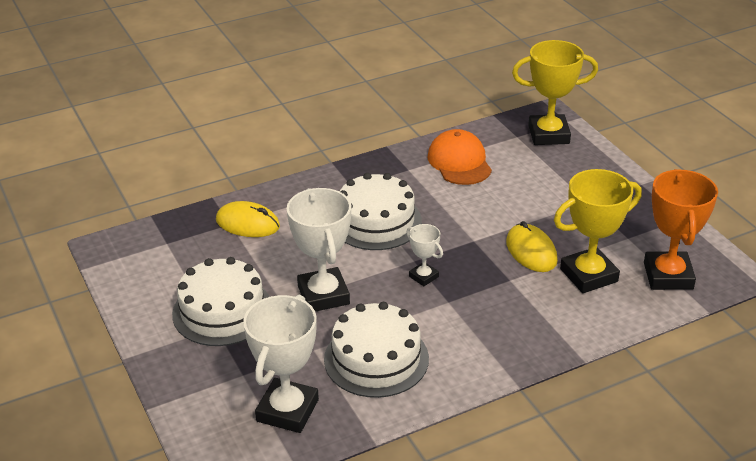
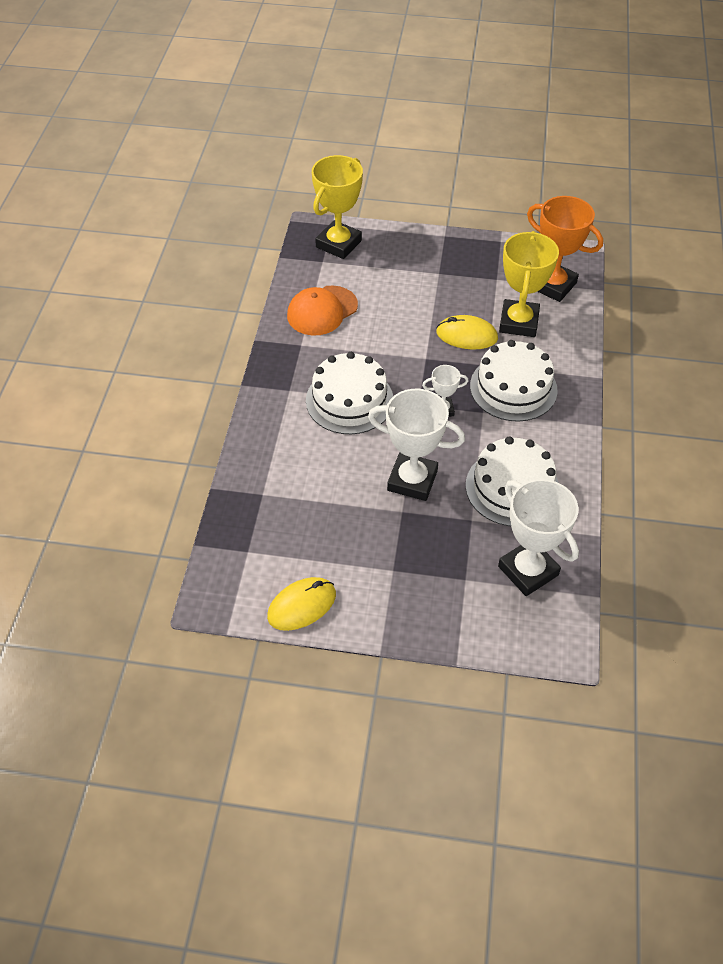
camera: 55 degrees left, 15 degrees up
white cake [172,257,270,346] -> white cake moved to [470,340,558,422]
yellow mouse [216,201,280,237] -> yellow mouse moved to [267,577,336,631]
orange cap [427,129,492,185] -> orange cap turned 60 degrees counterclockwise [287,286,358,336]

